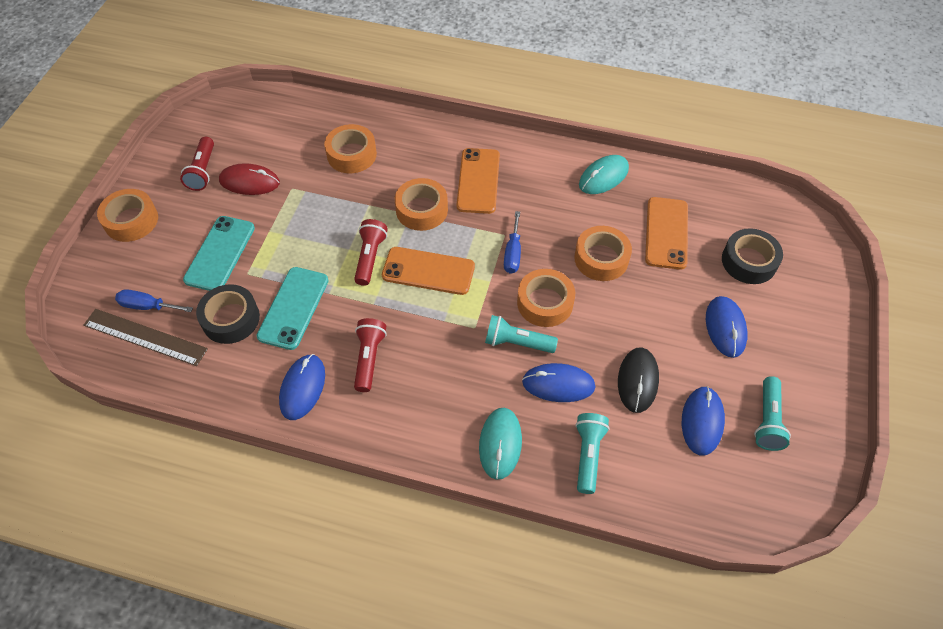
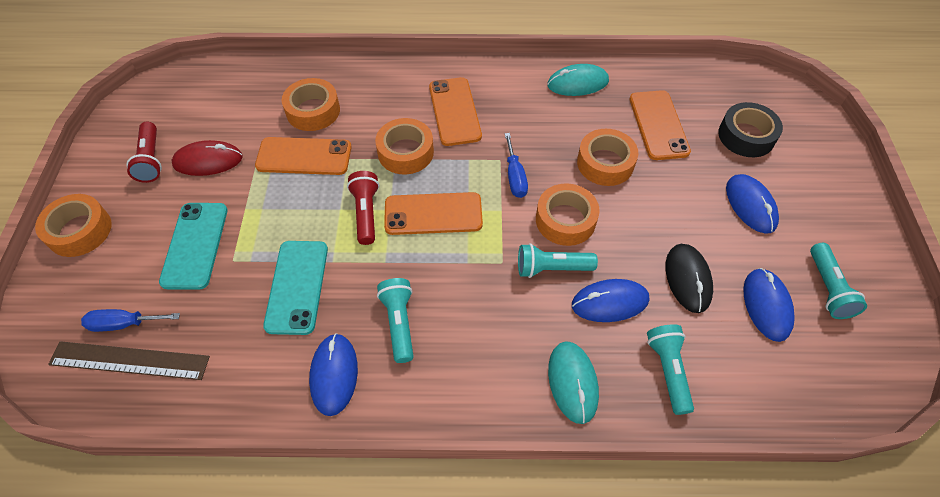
camera: 15 degrees left, 0 degrees up
black tape [196,284,260,344] -> none
red flashlight [354,318,387,392] -> turquoise flashlight [377,278,414,363]
turquoise mouse [579,155,629,194] -> turquoise mouse turned 45 degrees clockwise [547,64,609,96]
none -> orange phone [255,137,352,175]

